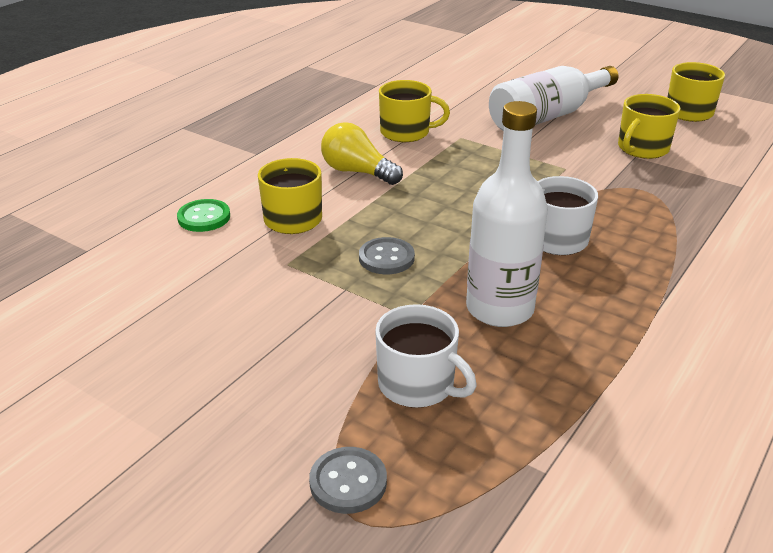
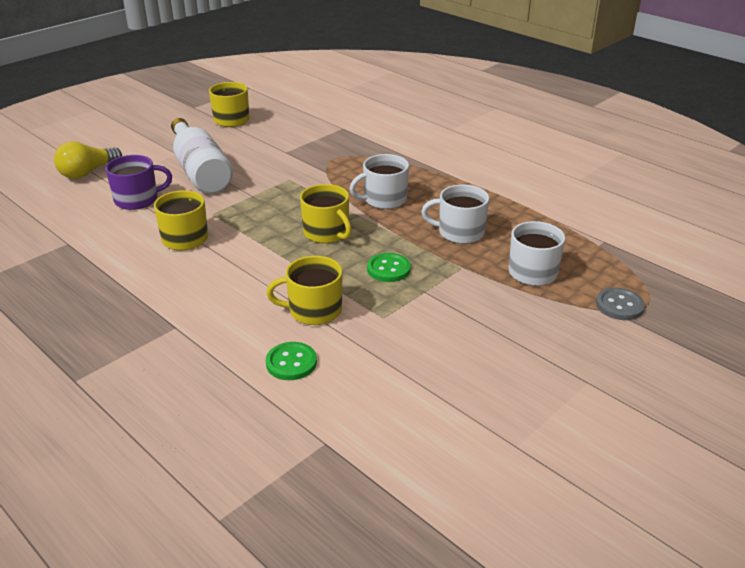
camera: 80 degrees left, 0 degrees up
yellow light bulb [321,122,403,185] -> yellow light bulb moved to [54,141,122,179]
grey button [359,237,415,274] -> green button [367,253,411,282]
white bottle [466,101,548,327] -> white mug [421,185,489,244]
yellow mug [618,94,681,159] -> yellow mug moved to [300,184,352,243]
none -> purple mug [105,155,172,210]

